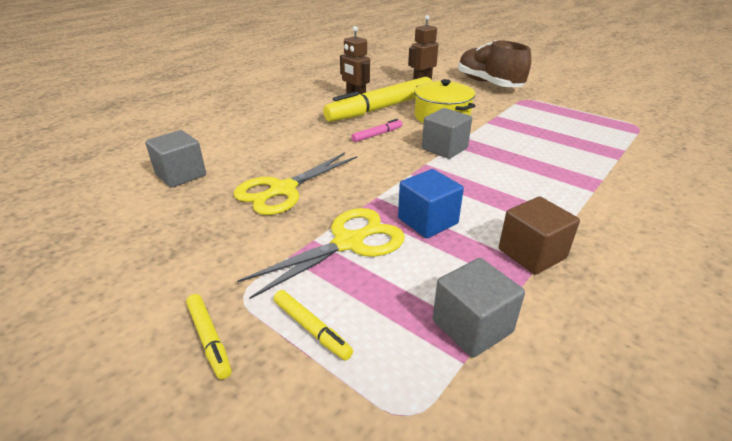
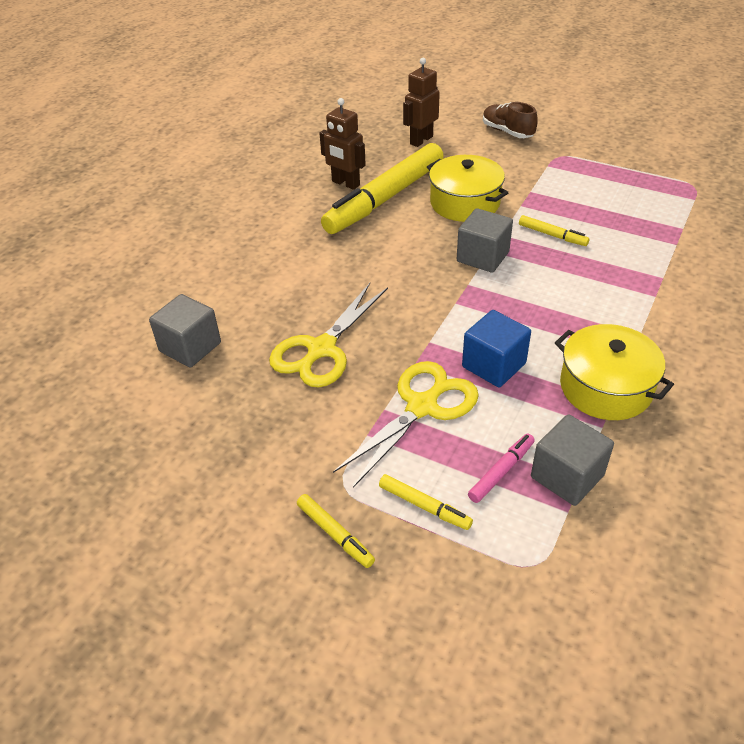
camera: 10 degrees left, 10 degrees up
pink marker [351,119,402,142] -> pink marker moved to [468,434,535,503]
brown shoe [458,40,531,87] -> brown shoe [483,102,538,138], size x0.57
brown cube [499,197,580,275] -> yellow pot [555,324,674,420]
none -> yellow marker [519,215,589,246]

